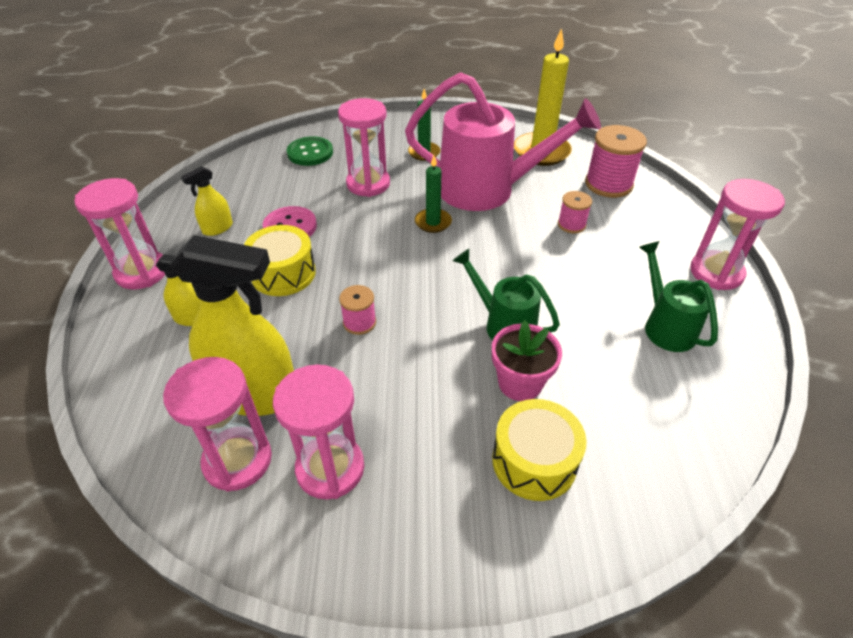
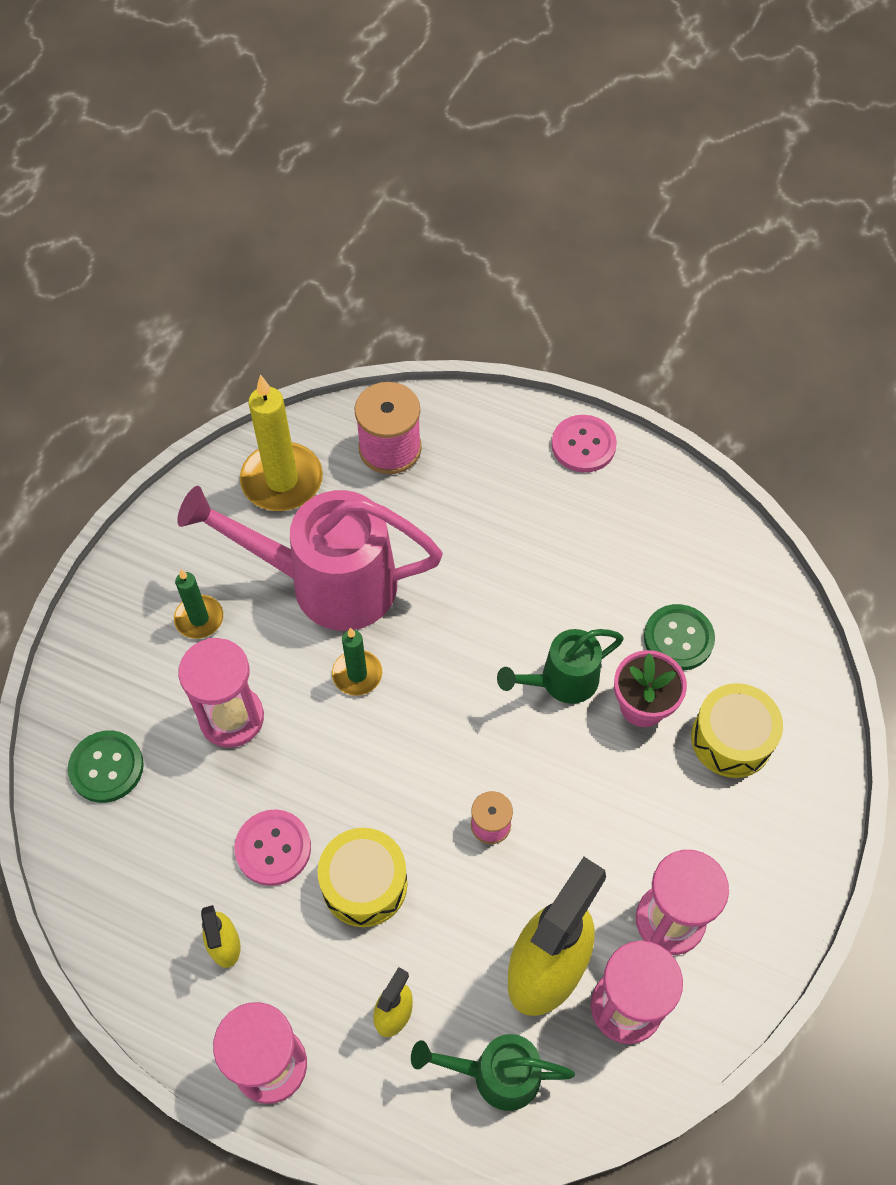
camera: 65 degrees left, 15 degrees up
pink watering can [405,72,601,211] -> pink watering can turned 120 degrees counterclockwise [177,486,443,631]
pink spool [558,191,592,233] -> none
green watering can [639,241,718,352] -> green watering can moved to [411,1034,575,1111]
pink hourglass [690,179,785,290] -> pink button [552,415,617,472]
none -> green button [644,604,715,670]

